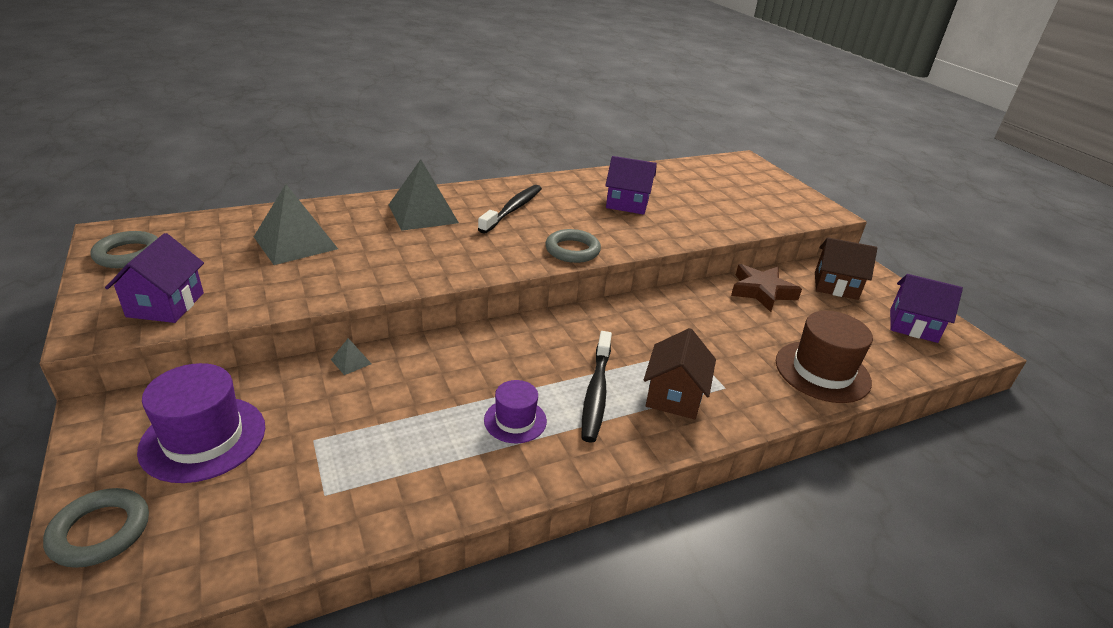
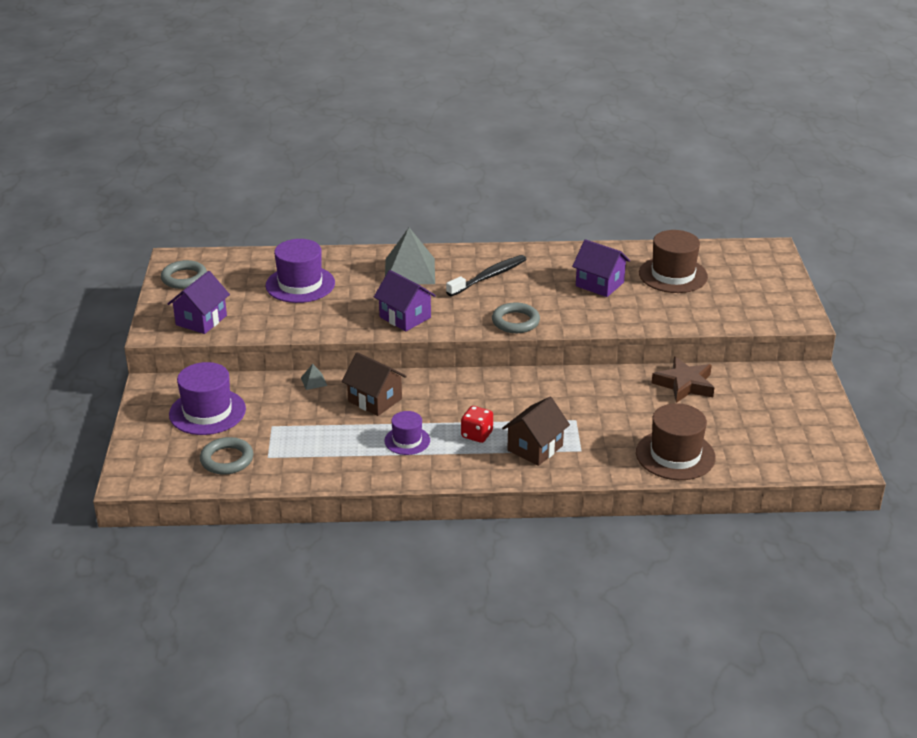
camera: 25 degrees right, 0 degrees up
grey ring [43,488,149,568] -> grey ring moved to [200,437,253,475]
grey pyramid [254,184,338,265] -> purple hat [266,239,335,303]
black toothbrush [582,331,612,443] -> red dice [461,406,493,443]
brown house [815,237,877,300] -> brown house moved to [342,352,407,416]
purple house [890,274,963,343] -> purple house moved to [374,270,436,331]
none -> brown hat [639,230,708,293]

